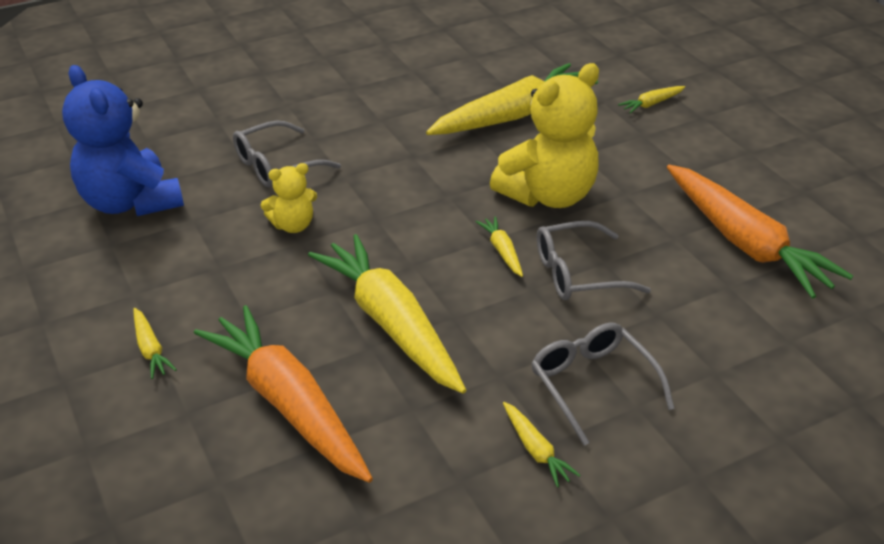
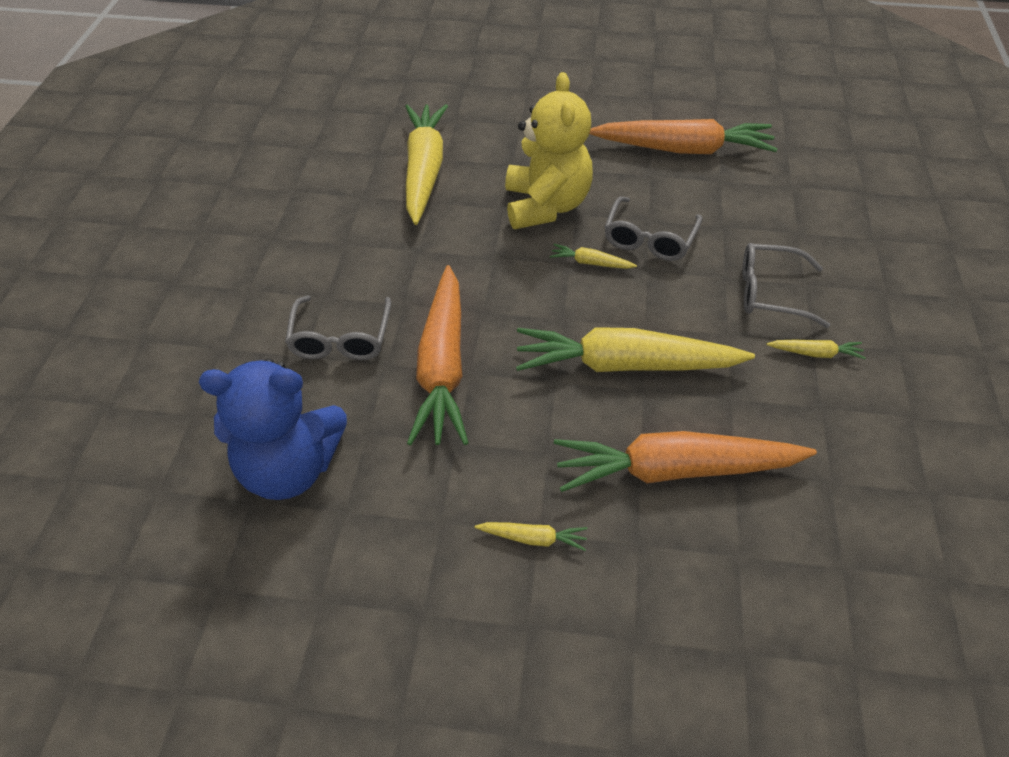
camera: 55 degrees left, 10 degrees up
yellow teddy bear [261,163,317,233] -> orange carrot [407,265,469,446]
yellow carrot [618,86,685,113] -> none

